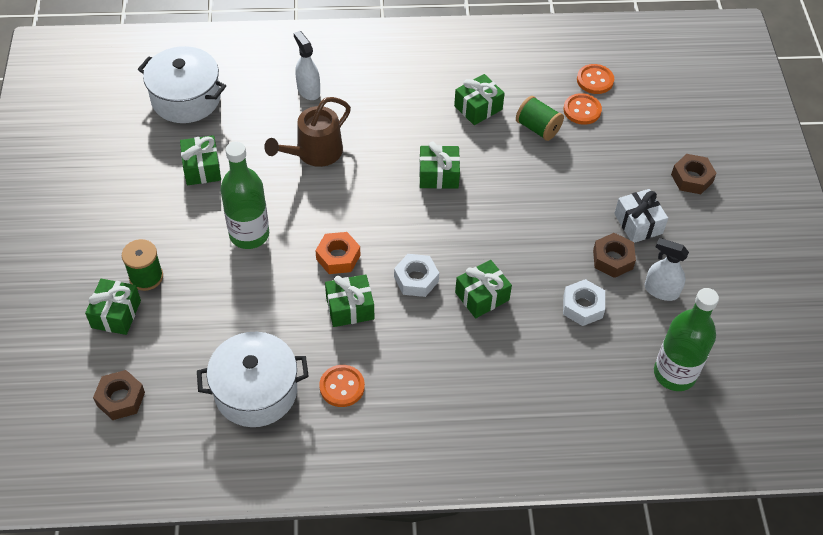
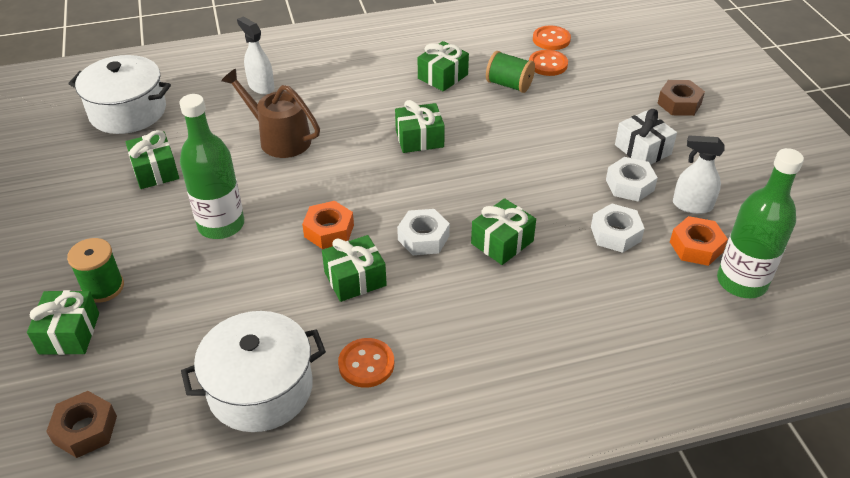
camera: 10 degrees left, 10 degrees down
brown watering can [264,97,351,167] -> brown watering can turned 90 degrees clockwise [221,69,320,158]
brown nut [593,233,636,278] -> white nut [606,157,658,202]
none -> orange nut [670,216,728,266]

